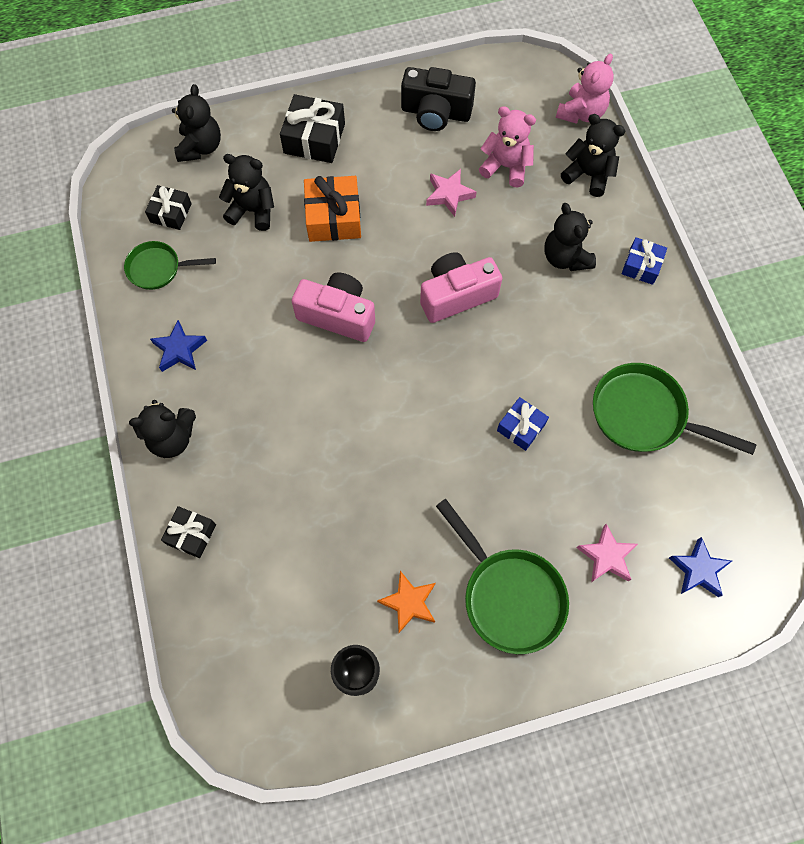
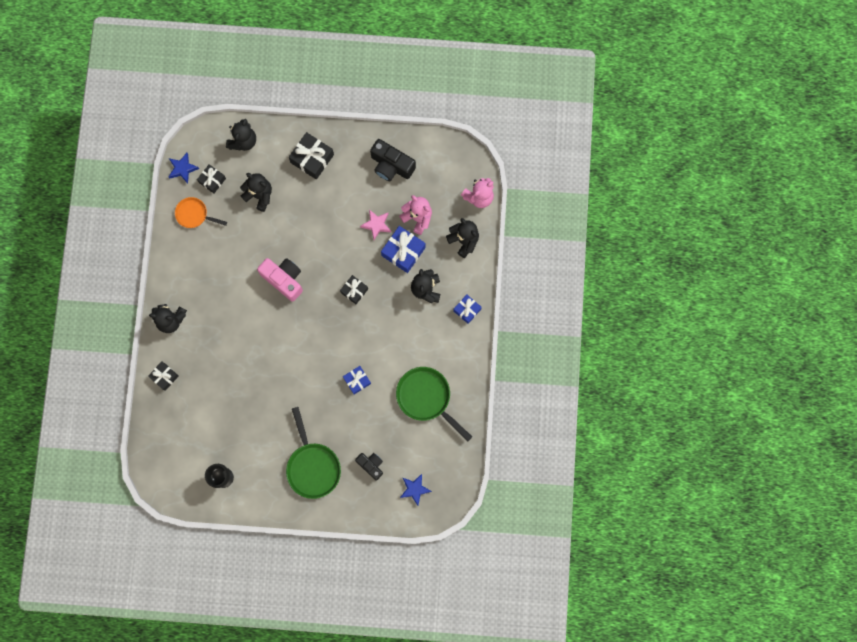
camera: 20 degrees right, 10 degrees up
green pan [124,241,216,290] -> orange pan [175,197,227,228]
blue star [150,320,207,372] -> blue star moved to [169,153,199,184]
orange gift [304,176,361,242] -> none
orange star [377,571,435,633] -> none
pink camera [420,252,502,323] -> black gift [340,275,368,304]
pink star [577,524,638,582] -> black camera [355,453,383,480]
none -> blue gift [381,226,426,273]

